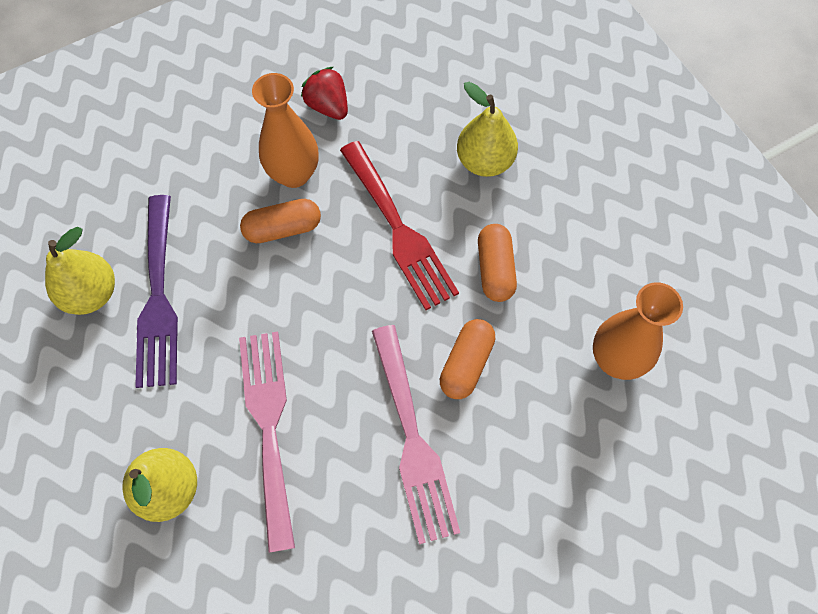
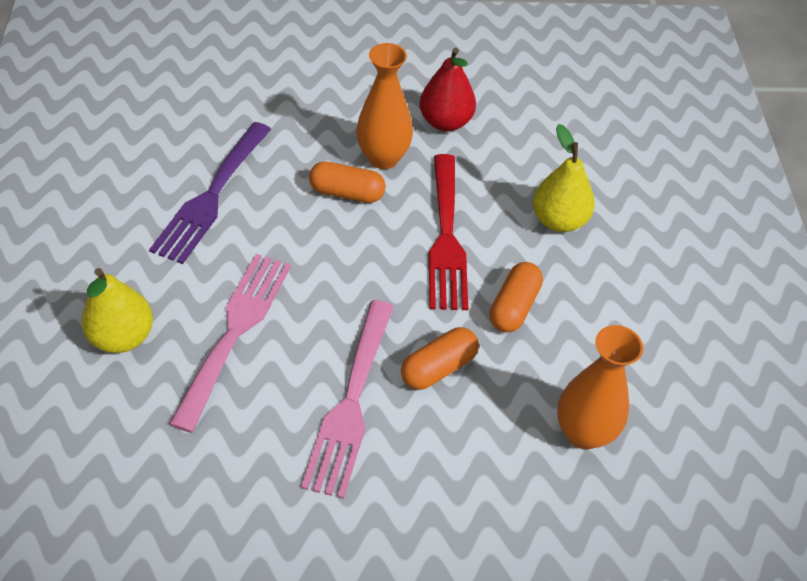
camera: 25 degrees right, 15 degrees down
yellow pear [45,227,115,315] -> none
red strawberry [301,67,348,120] -> red pear [419,48,476,131]

